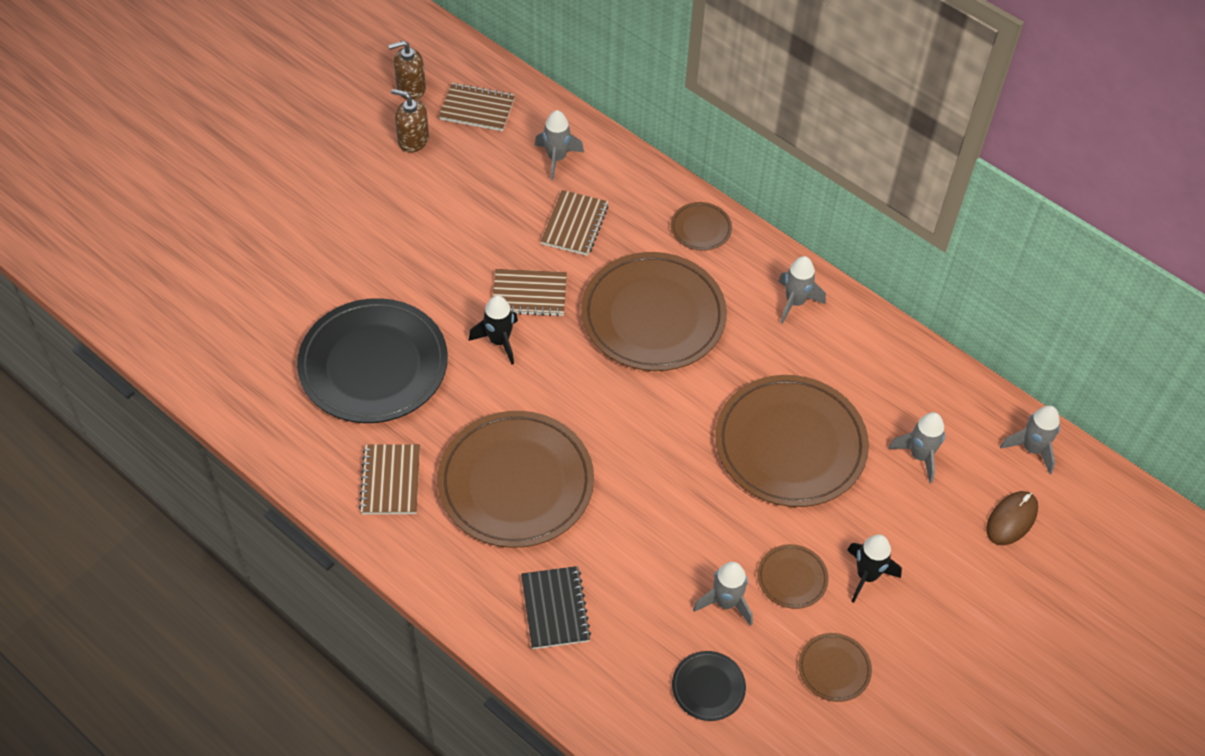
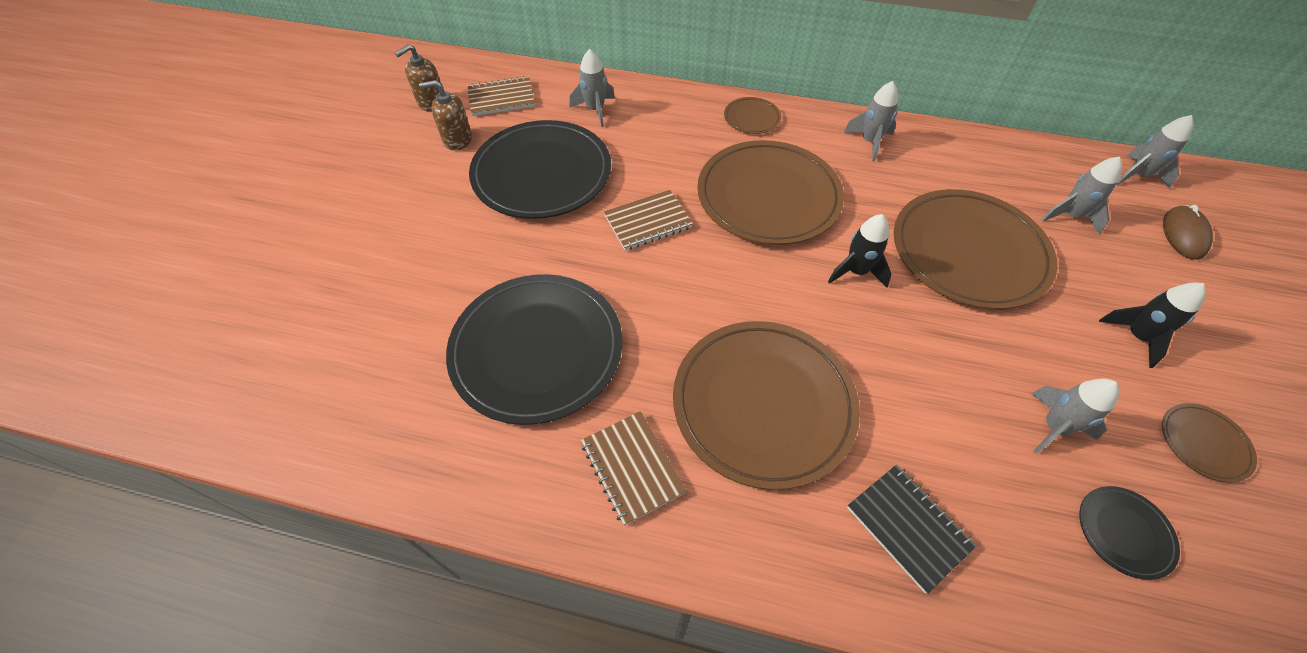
camera: 25 degrees left, 0 degrees up
black rocket [469,295,518,365] -> black rocket moved to [828,214,892,288]
brown notebook [541,190,609,256] -> none
brown plate [758,544,829,609] -> none
none -> black plate [469,120,611,219]

